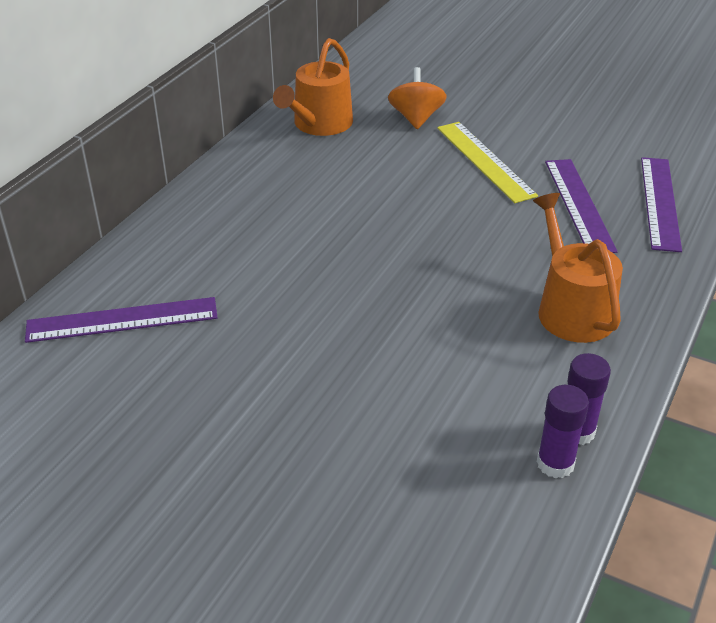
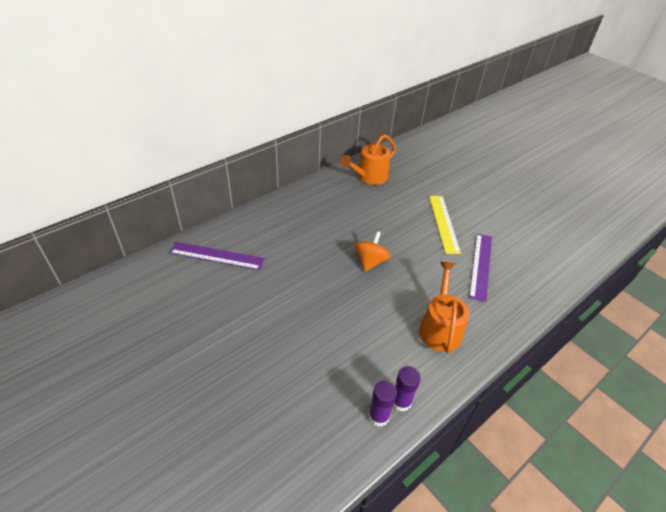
camera: 20 degrees right, 5 degrees up
orange spinning top [388,67,447,129] -> orange spinning top moved to [354,231,391,271]
purple ruler [641,157,682,252] -> none

